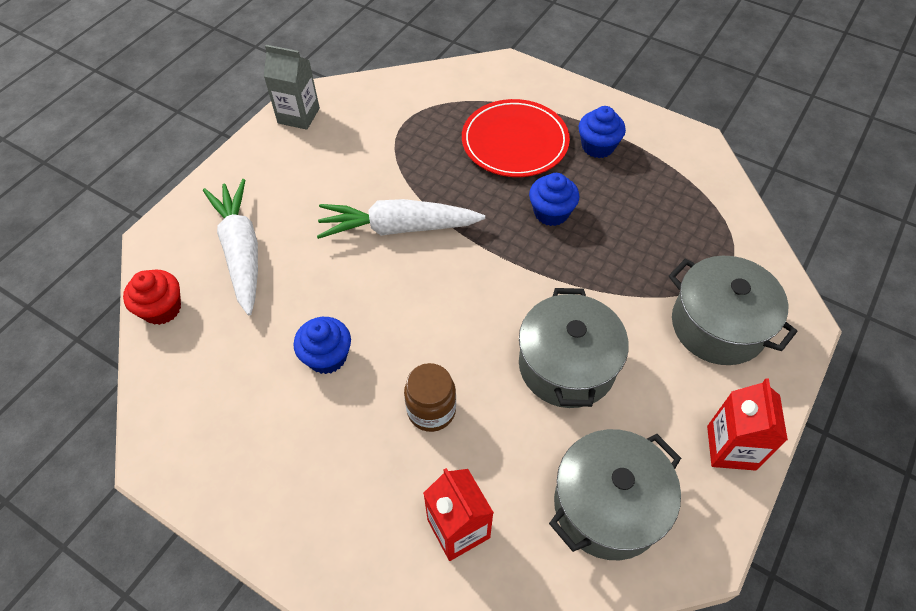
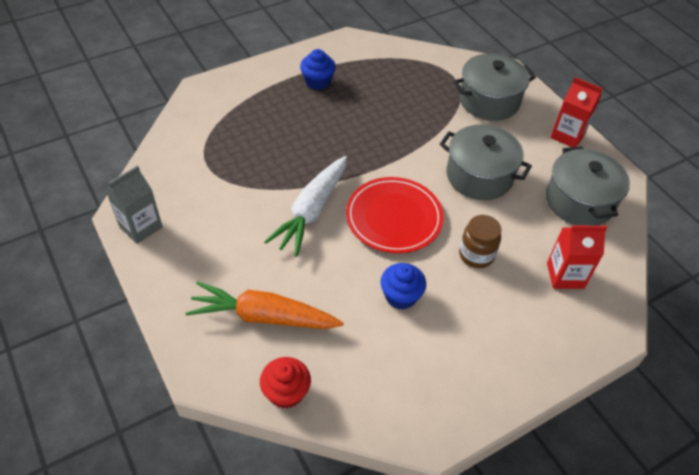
camera: 65 degrees left, 5 degrees down
white carrot [203,179,258,315] -> orange carrot [186,281,343,329]
red plate [462,99,570,177] -> red plate moved to [346,177,444,253]
blue cupcake [529,173,579,226] -> none

